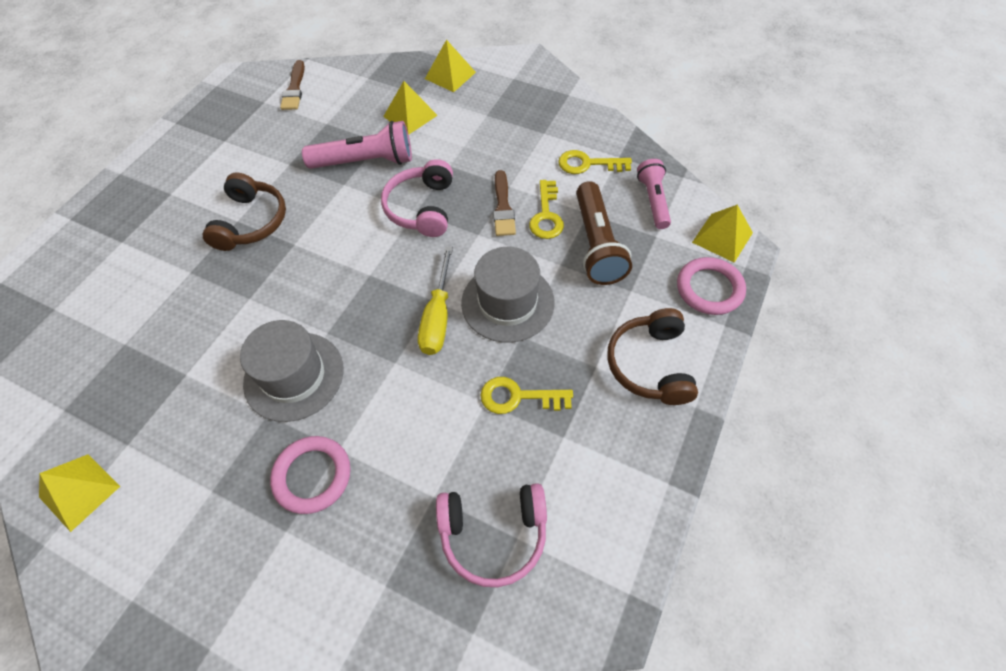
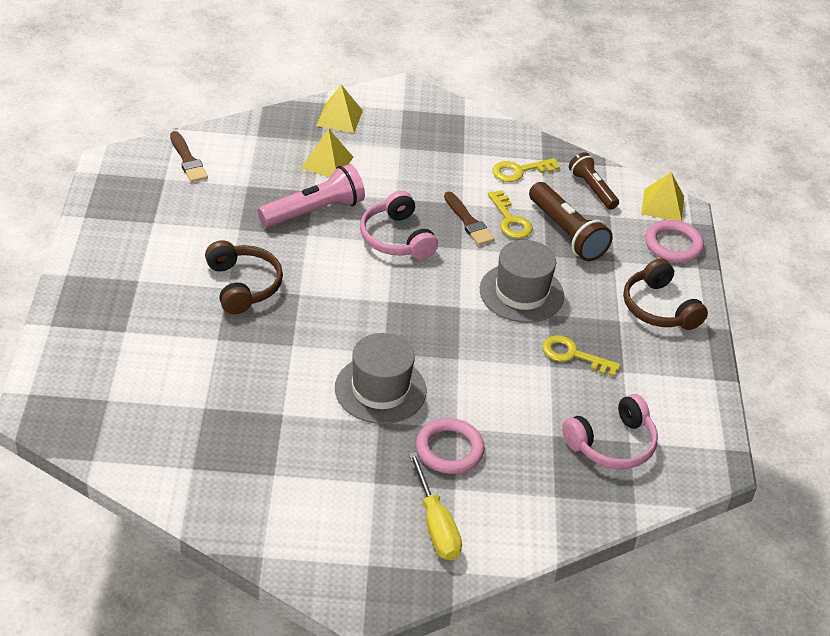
camera: 30 degrees left, 15 degrees down
yellow pyramid [39,454,120,532] -> none
yellow screwdriver [418,246,453,355] -> yellow screwdriver moved to [408,452,462,560]
yellow key [480,377,573,414] -> yellow key turned 45 degrees clockwise [542,335,620,377]
pink flashlight [637,159,671,229] -> brown flashlight [569,152,619,210]

